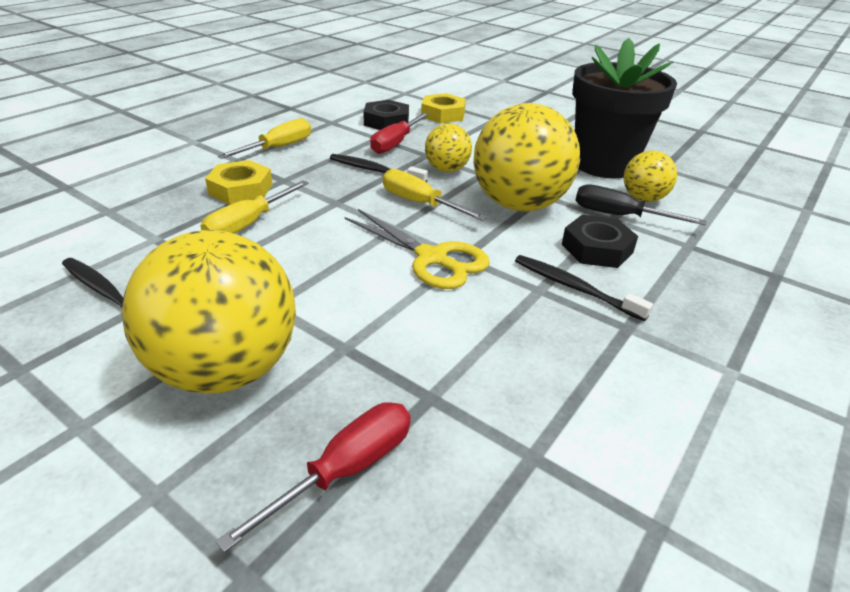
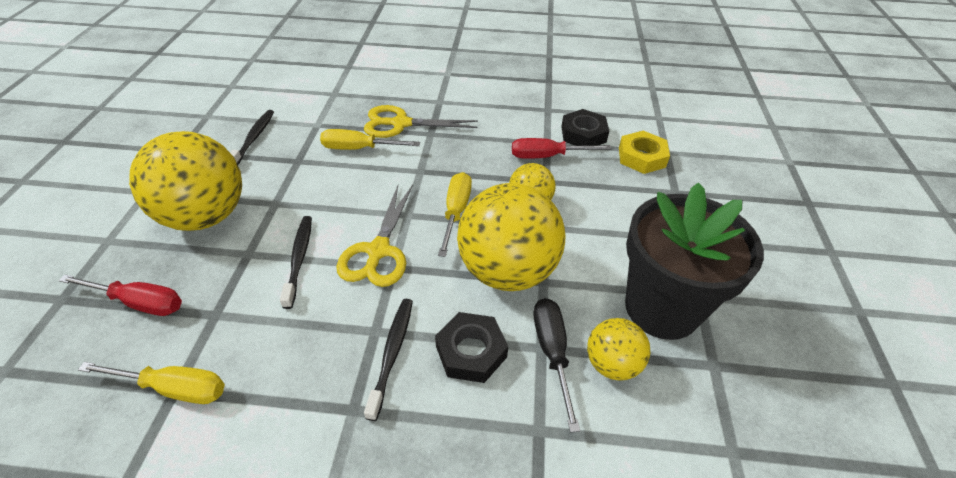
camera: 60 degrees right, 10 degrees up
yellow nut [205,160,273,205] -> yellow scissors [364,105,478,138]
yellow screwdriver [217,118,311,159] -> yellow screwdriver moved to [78,362,225,404]
black toothbrush [330,154,428,182] -> black toothbrush moved to [280,216,312,309]

